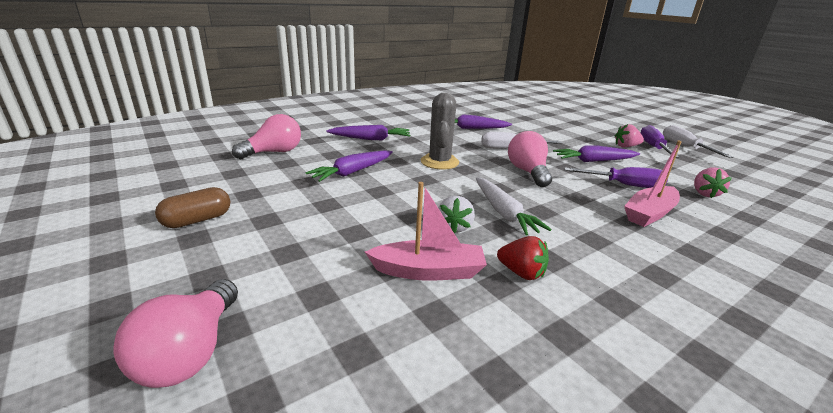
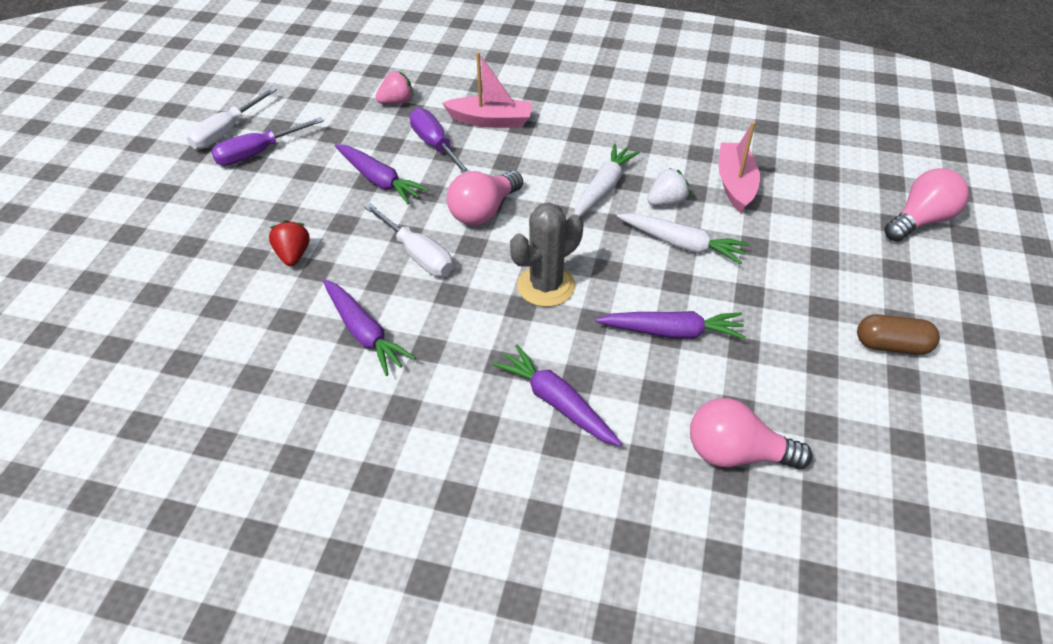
camera: 130 degrees left, 20 degrees up
pink boat [365,182,487,280] -> pink boat turned 45 degrees clockwise [719,122,760,213]
red strawberry [497,236,549,280] -> red strawberry moved to [269,220,310,266]
pink strawberry [615,124,644,147] -> none
none -> white carrot [617,213,749,265]

